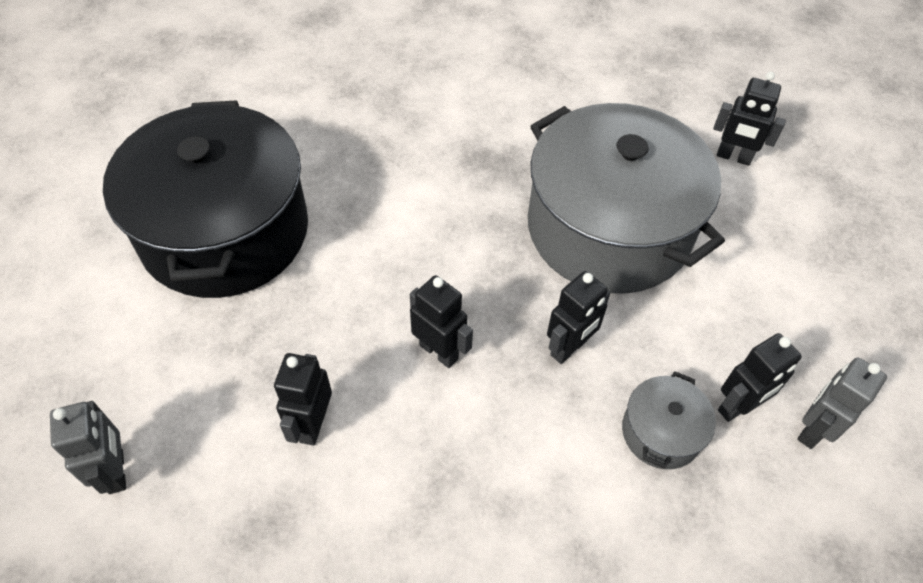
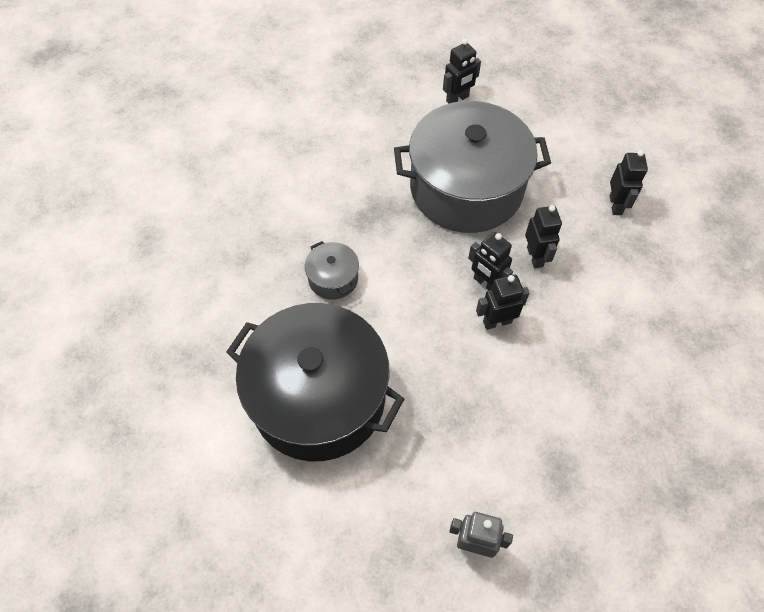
camera: 55 degrees left, 5 degrees up
black robot [274,353,332,446] -> black robot moved to [468,232,513,290]
grey pot [622,371,716,469] -> grey pot moved to [305,241,359,300]
grey robot [797,357,887,449] -> none

